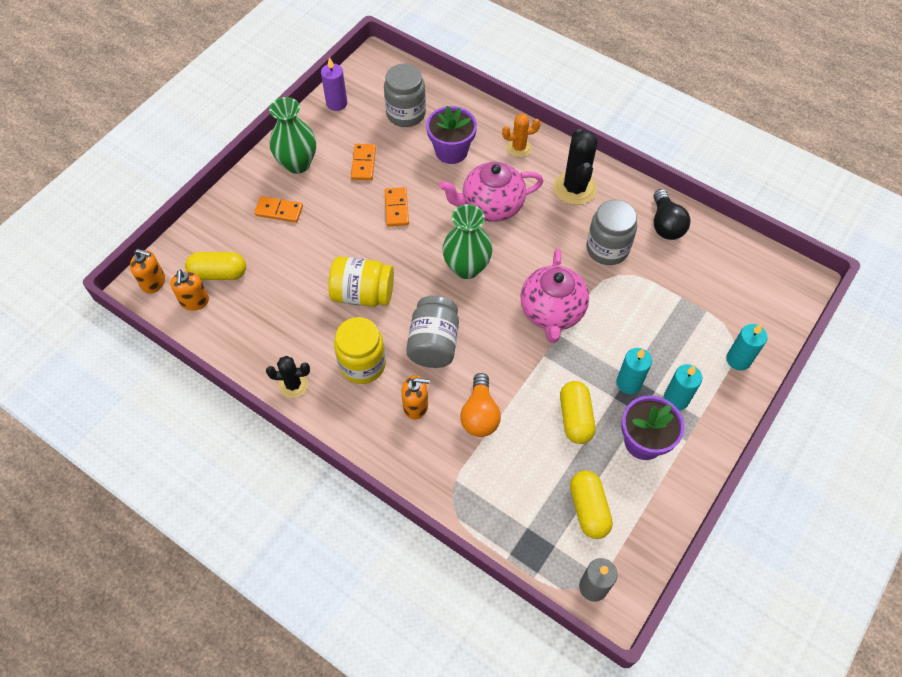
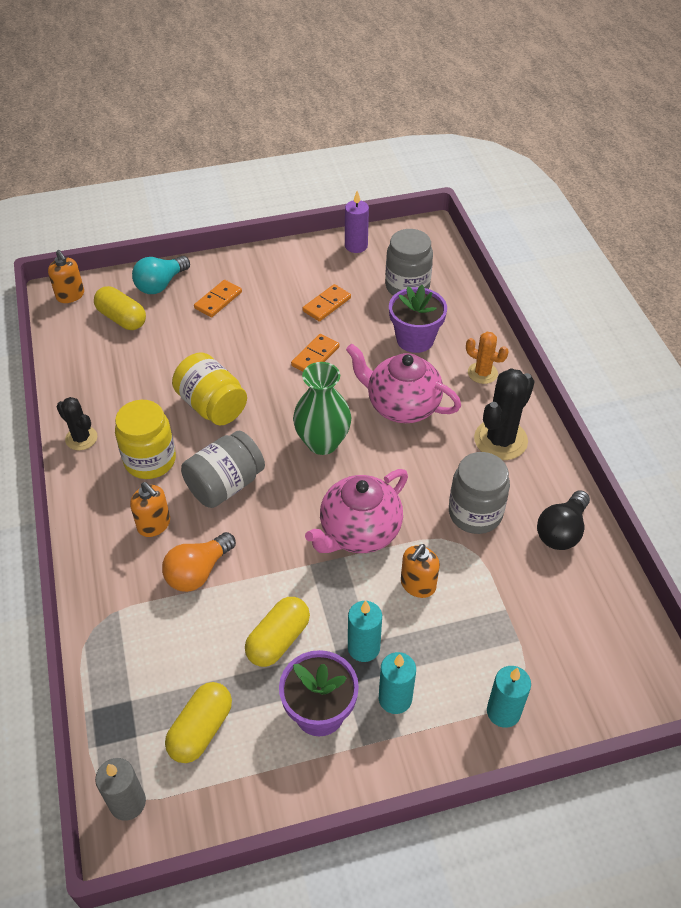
camera: 40 degrees right, 10 degrees down
orange soap dispenser [170,270,209,311] -> orange soap dispenser moved to [401,544,440,598]
orange domino [254,196,303,223] -> orange domino turned 75 degrees clockwise [194,280,242,317]
green vase [269,97,316,174] -> none
none -> turquoise light bulb [132,256,190,294]

